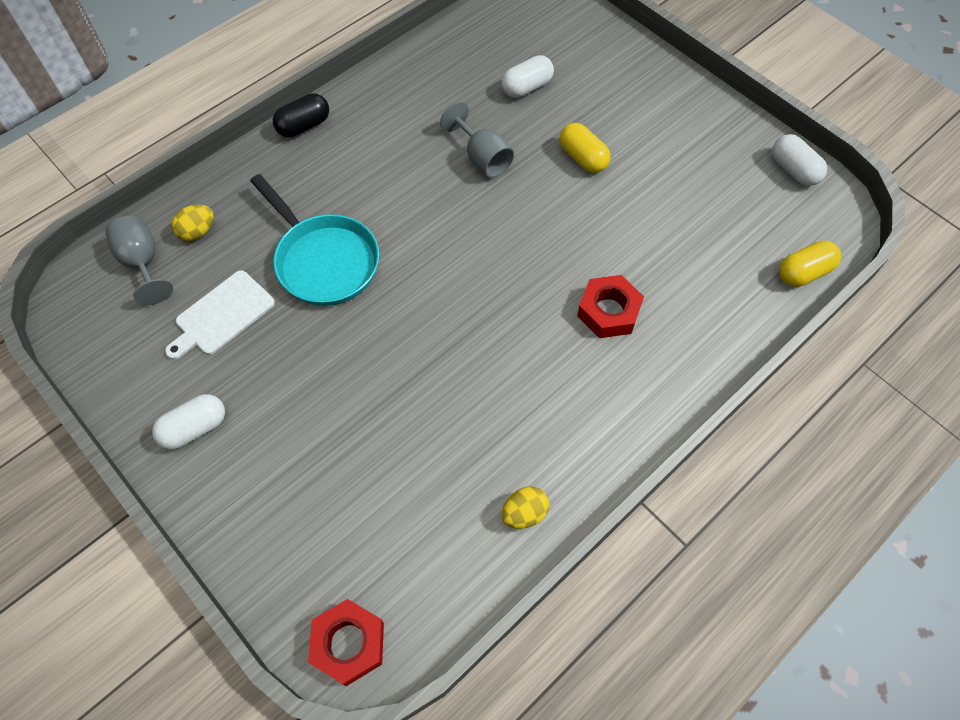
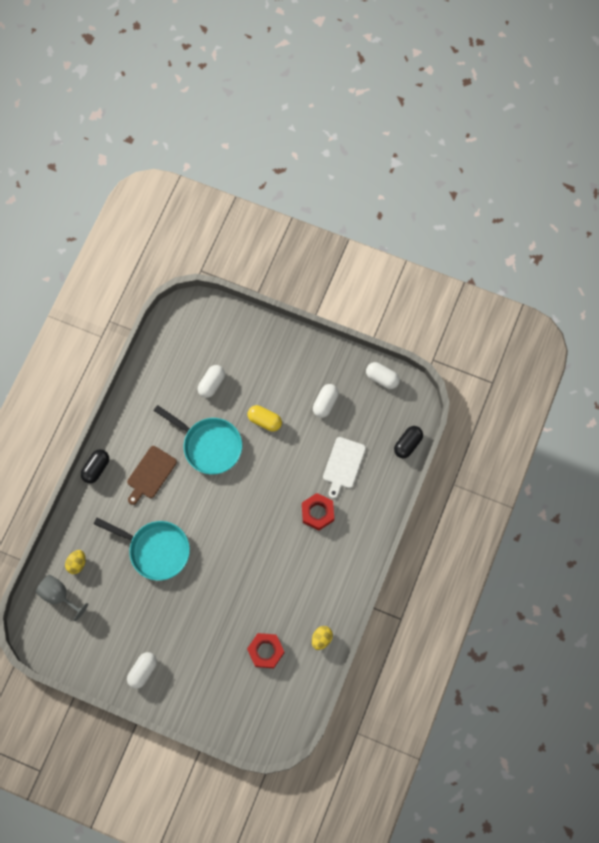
camera: 25 degrees left, 10 degrees up
white cutting board [165,270,275,360] -> white cutting board moved to [323,437,366,499]
red nut [308,599,384,686] -> red nut moved to [247,633,285,668]
grey goblet [440,102,514,178] -> turquoise pan [154,405,242,474]
yellow capsule [779,240,841,287] -> black capsule [394,426,423,458]
none -> brown cutting board [127,446,177,505]
none -> white capsule [313,384,339,418]

